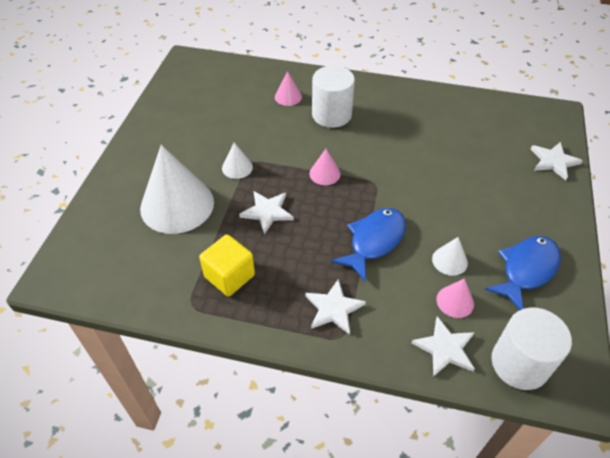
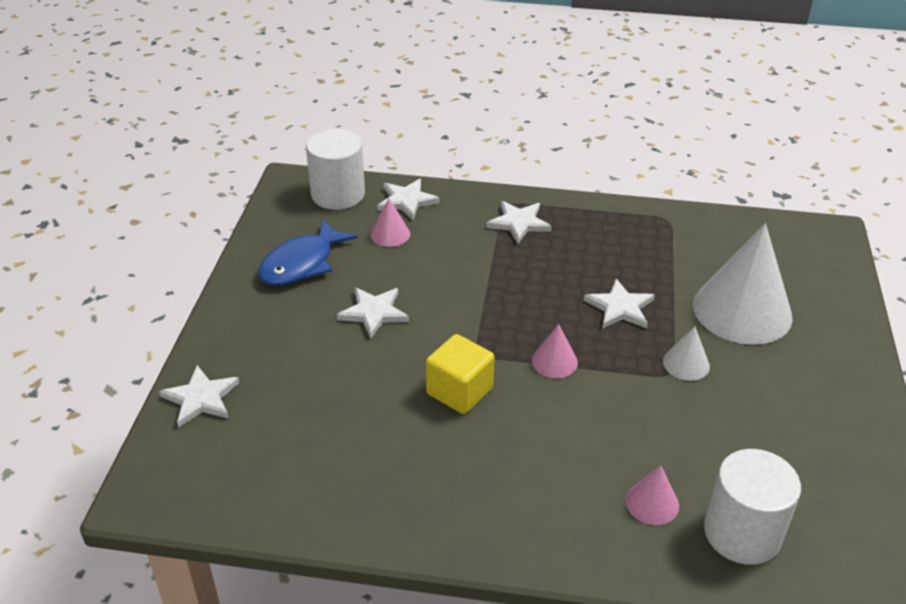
camera: 175 degrees right, 10 degrees down
yellow cube [199,234,255,296] -> yellow cube moved to [426,334,494,414]
white cylinder [312,66,355,128] -> white cylinder moved to [704,449,801,565]
blue fish [331,208,406,282] -> none
white cone [432,237,468,276] -> none
none -> white star [337,287,409,339]

